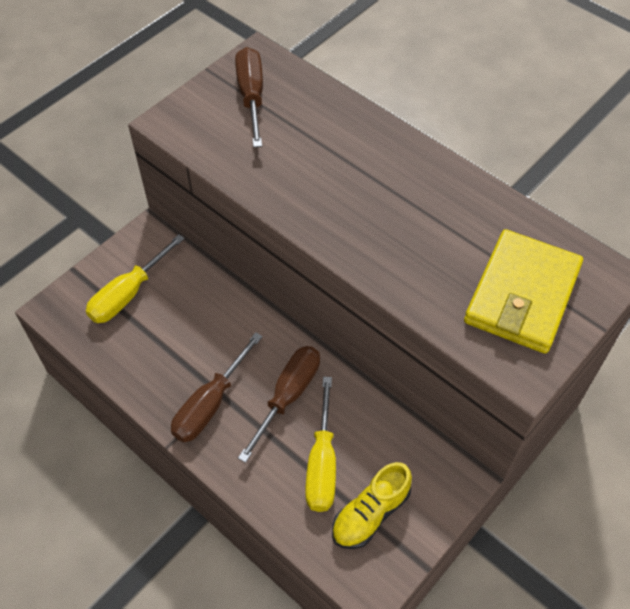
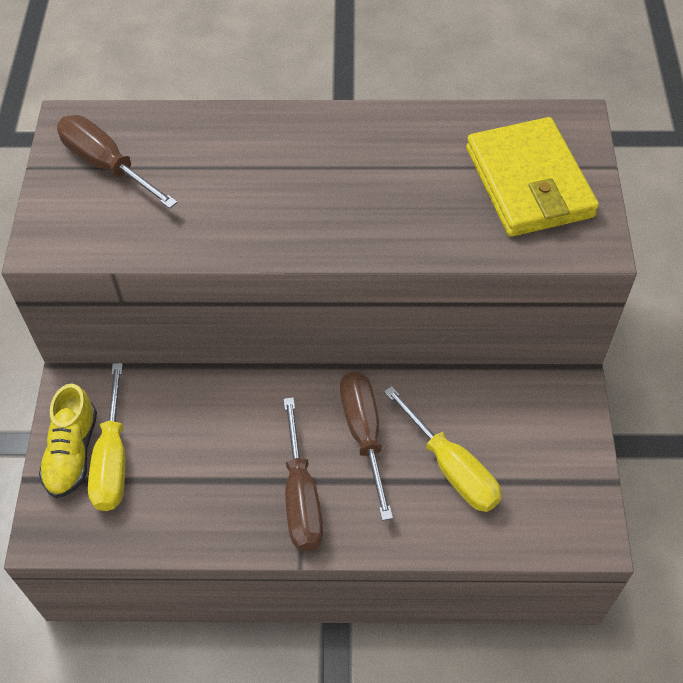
camera: 40 degrees left, 0 degrees up
yellow shoe [332,462,412,549] -> yellow shoe moved to [39,384,97,498]

